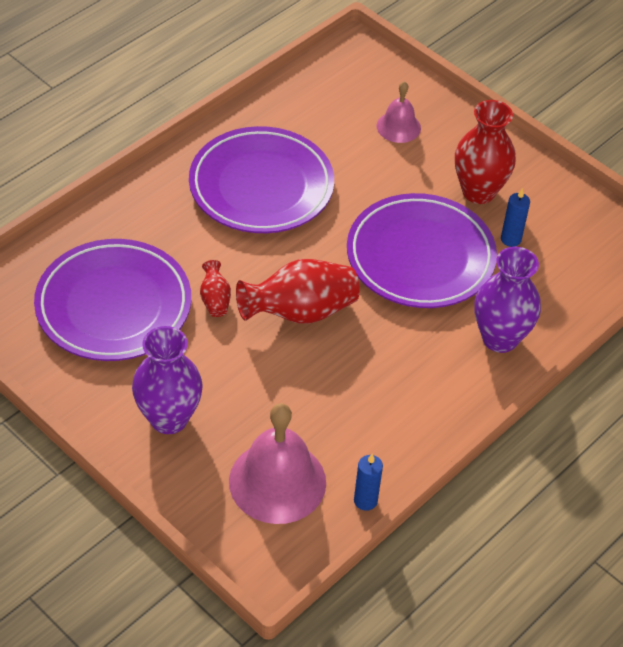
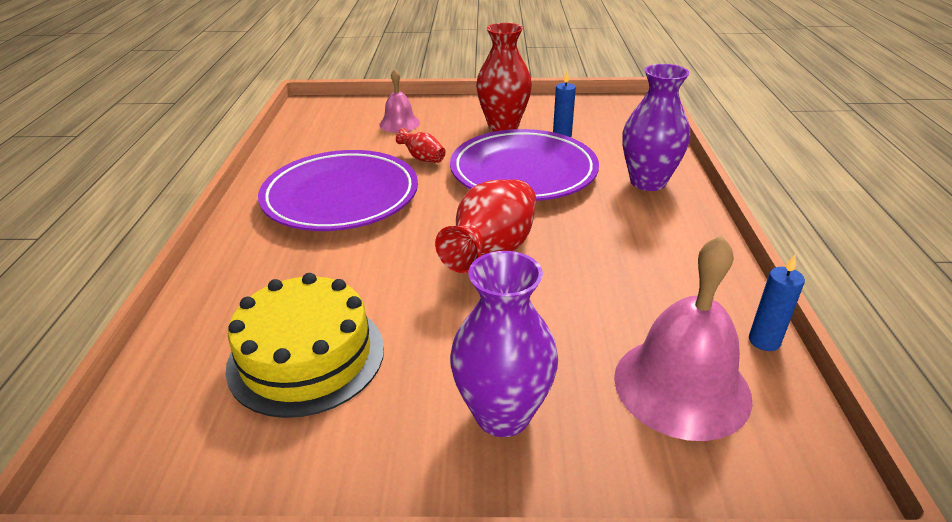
camera: 40 degrees left, 15 degrees down
purple plate [34,239,191,361] -> yellow cake [226,273,384,418]
red vase [200,260,231,317] -> red vase moved to [396,128,446,163]

